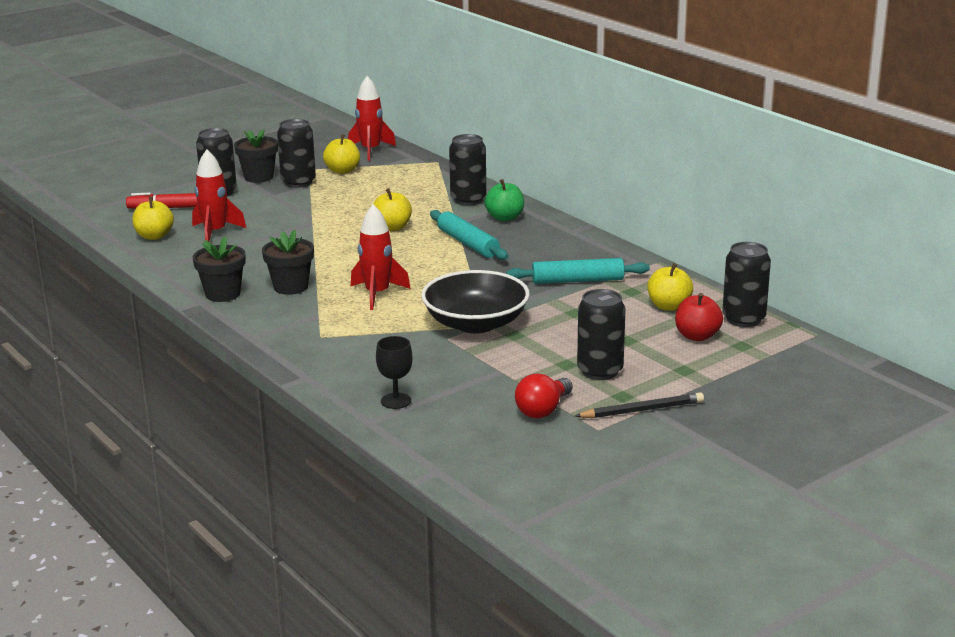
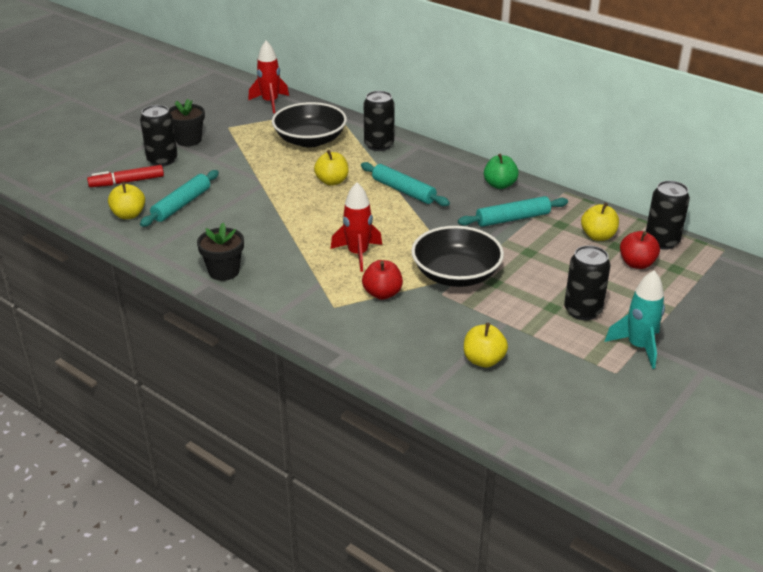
camera: 15 degrees left, 10 degrees up
red rocket [192,150,246,241] -> turquoise rolling pin [140,170,219,227]
black flower pot [262,230,314,295] -> none
black can [277,119,316,188] -> none
yellow apple [323,134,360,174] -> yellow apple moved to [464,323,508,367]
black goblet [376,336,412,409] -> none
green apple [484,179,524,221] -> green apple moved to [484,153,519,189]
red light bulb [515,374,573,418] -> none
black pencil [575,392,704,418] -> turquoise rocket [605,270,665,369]
none -> black bowl [272,102,347,148]
none -> red apple [362,260,403,300]

